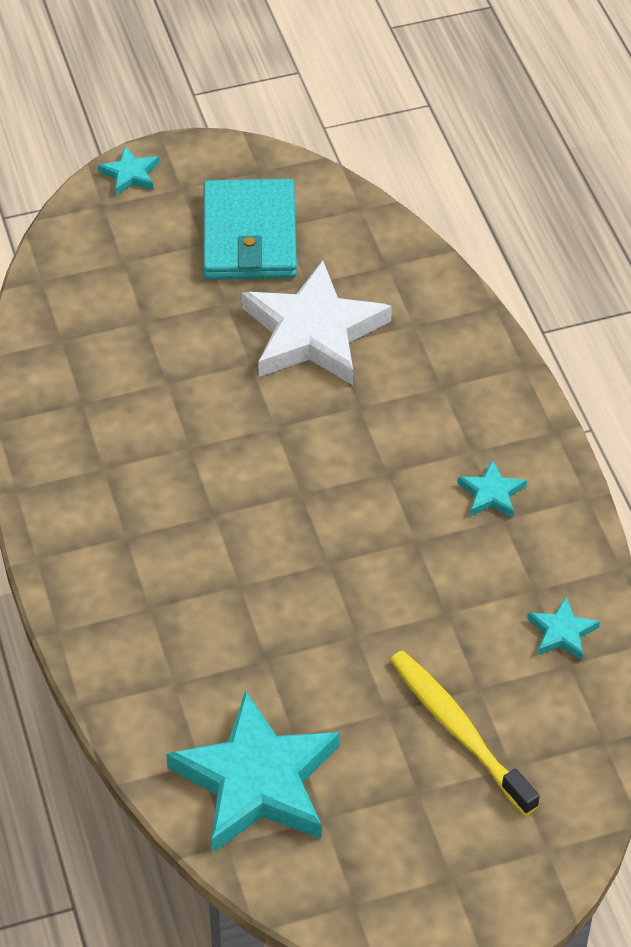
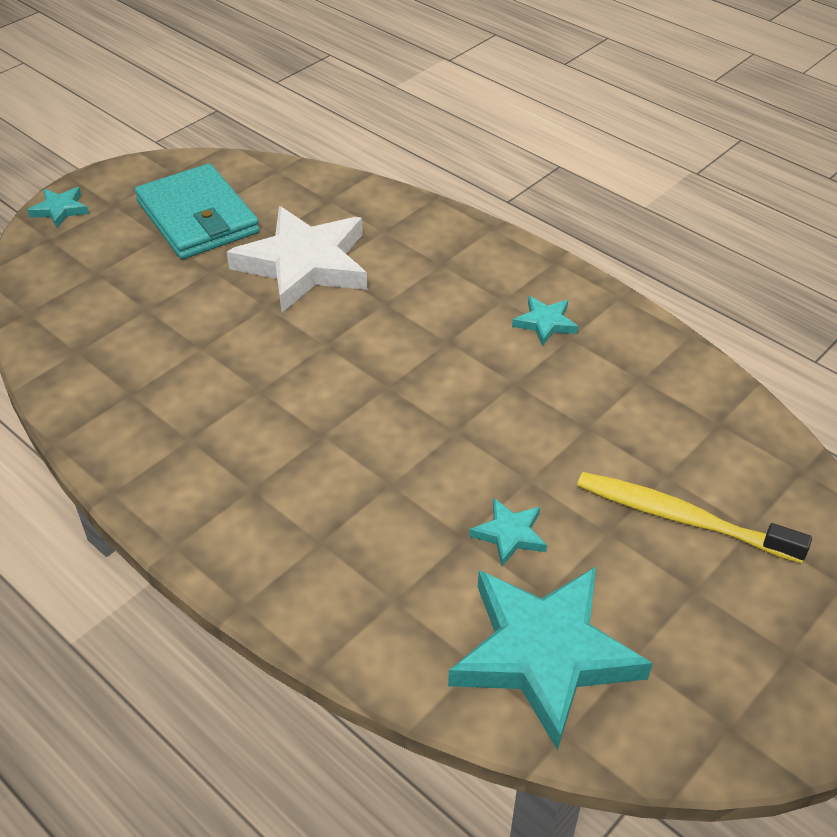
camera: 30 degrees left, 5 degrees down
turquoise star [527,597,600,660] -> turquoise star moved to [469,498,547,566]

